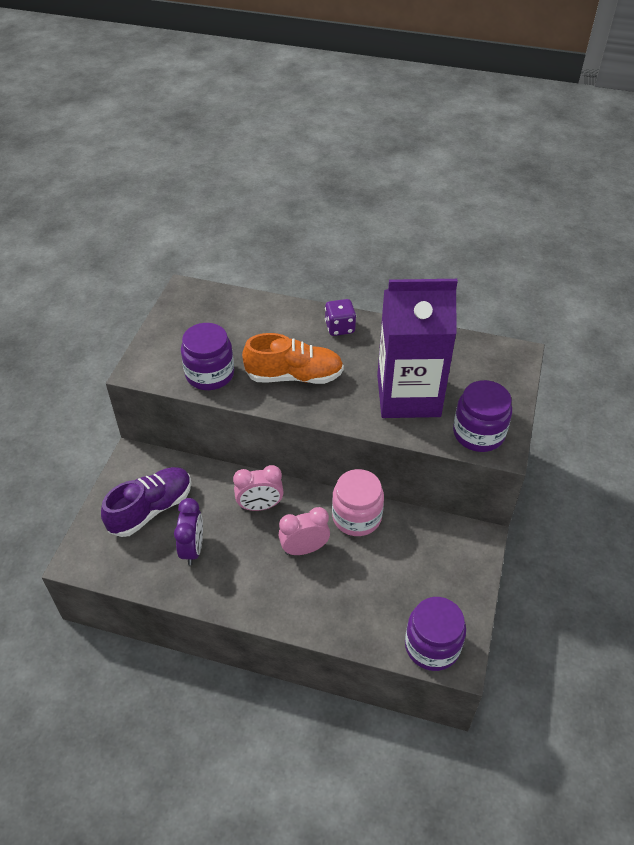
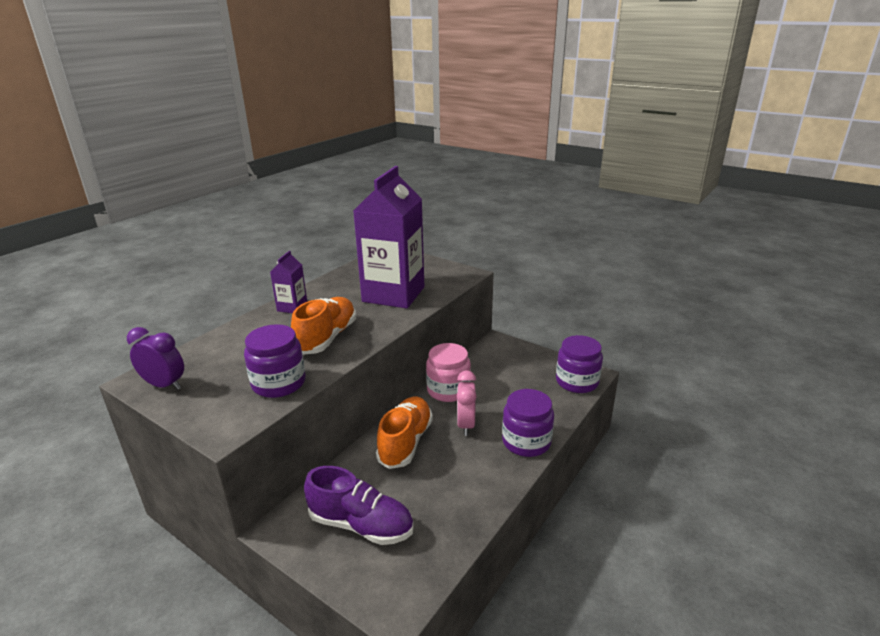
camera: 70 degrees left, 20 degrees down
purple shoe [101,467,191,537] -> purple shoe turned 135 degrees clockwise [304,466,414,545]
purple clock [174,498,203,565] -> purple clock moved to [127,327,184,390]
pink clock [233,465,284,511] -> orange shoe [376,397,433,469]
purple dice [325,299,356,336] -> purple carton [270,251,307,313]
purple jar [453,380,512,452] -> purple jar moved to [502,389,554,457]

